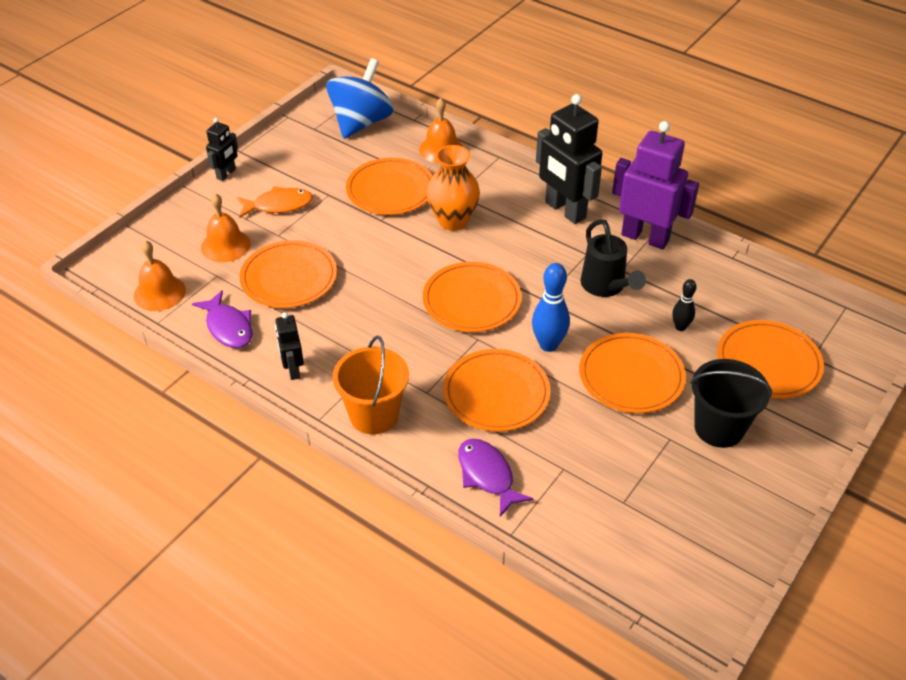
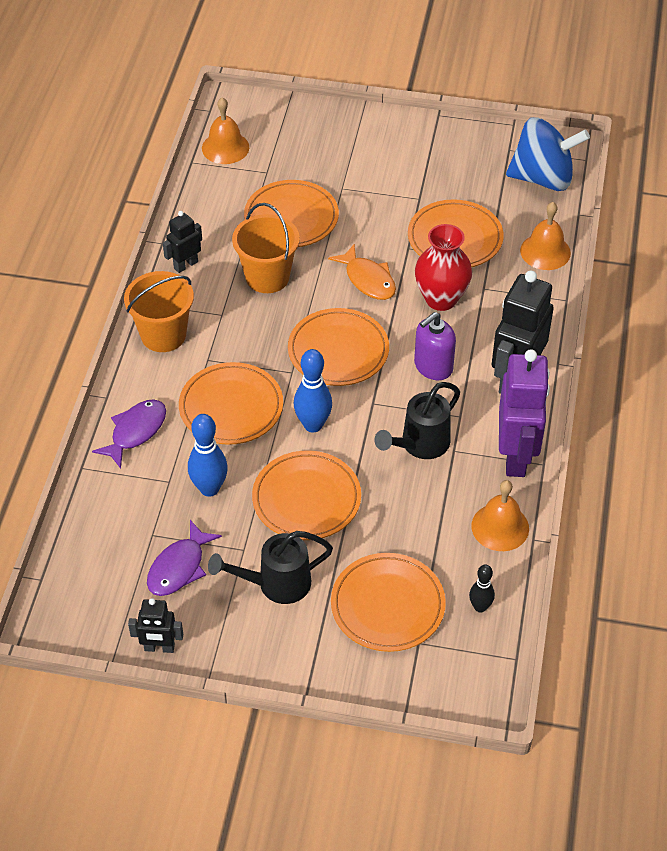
camera: 65 degrees right, 5 degrees up
purple fish [192,290,253,348] -> purple fish moved to [147,520,222,596]
orange bell [201,193,250,262] -> orange bell moved to [471,480,529,551]
black robot [206,118,238,181] -> black robot moved to [128,598,183,653]
orange fish [237,186,313,218] -> orange fish moved to [328,244,396,300]
orange vase [426,145,480,231] -> red vase [415,224,472,311]
black bowling pin [672,279,697,331] -> black bowling pin moved to [469,564,495,613]
black bucket [690,359,772,448] -> black watering can [208,531,333,604]
none -> blue bowling pin [188,414,228,497]
none -> orange bucket [232,203,300,293]
none -> purple soap dispenser [414,312,456,380]

